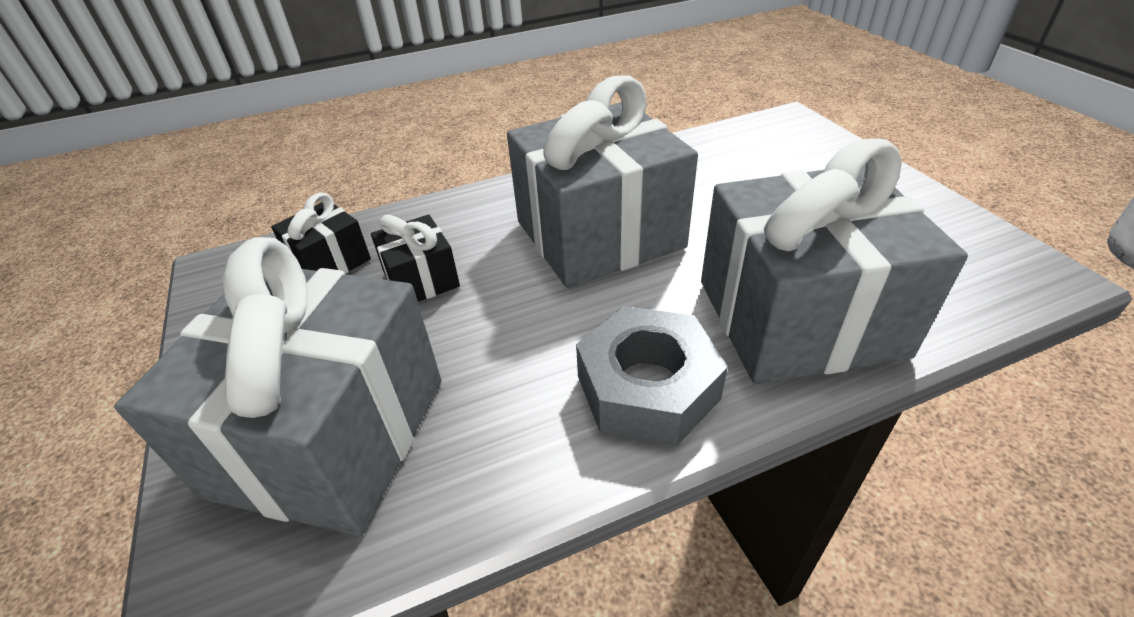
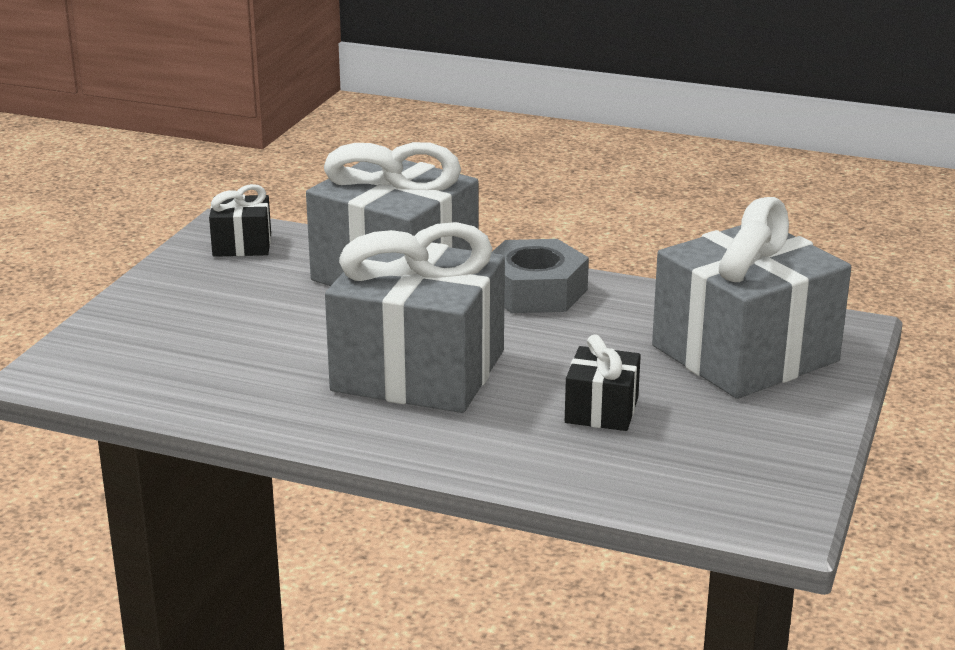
camera: 140 degrees left, 15 degrees down
black gift [271,192,371,274] -> black gift moved to [209,184,271,257]

